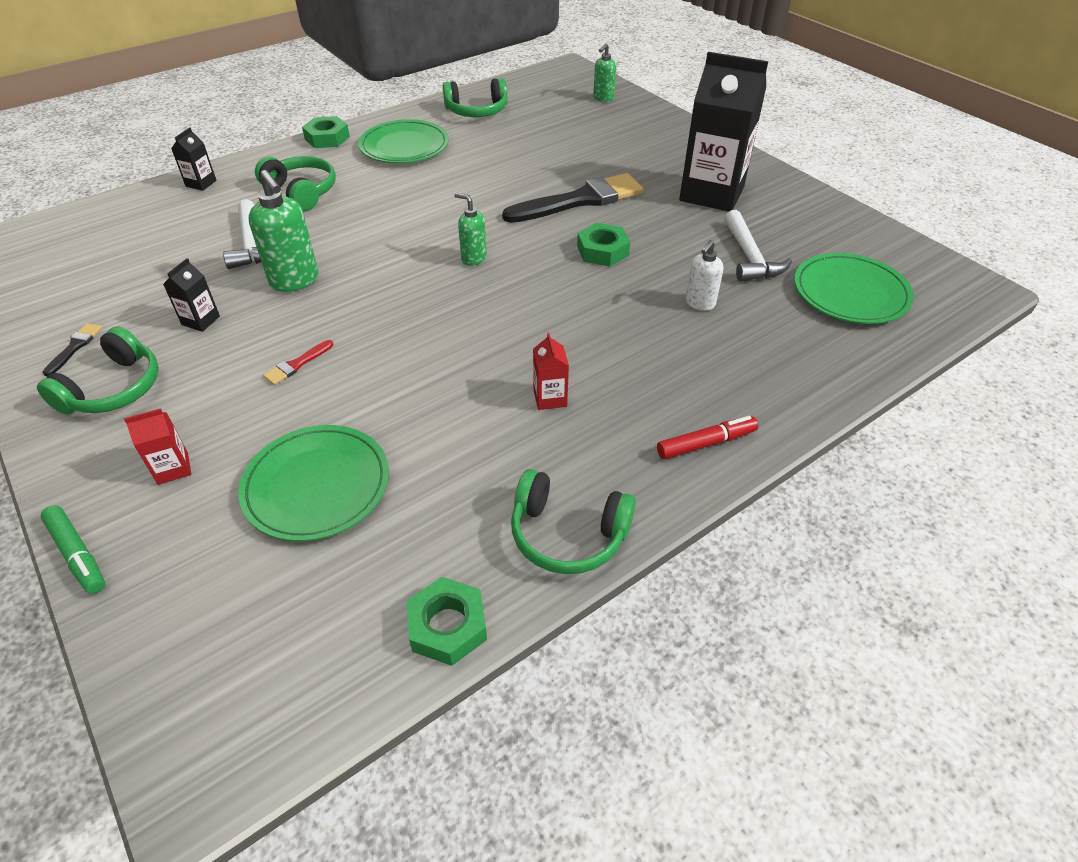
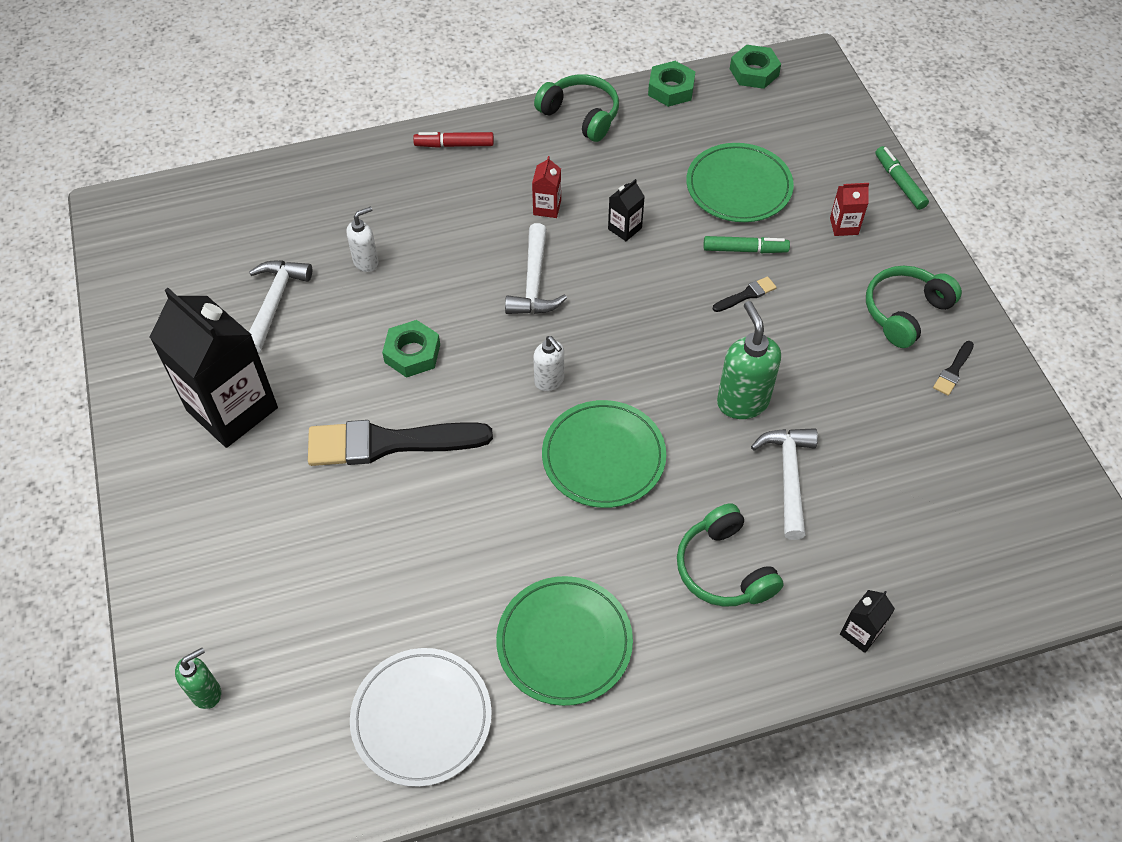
camera: 160 degrees left, 10 degrees up
black carton [163,258,220,332] -> black carton moved to [608,179,645,241]
red brush [263,340,333,385] -> black brush [713,276,777,312]
green nut [302,116,350,148] -> green nut moved to [730,45,781,89]
green headphones [443,78,508,117] -> white plate [350,648,492,787]
green soap dispenser [454,193,487,266] -> white soap dispenser [533,336,564,391]
green plate [794,253,914,324] -> green plate moved to [542,400,666,508]
none -> white hammer [505,223,567,314]
none -> green marker [704,236,790,253]

